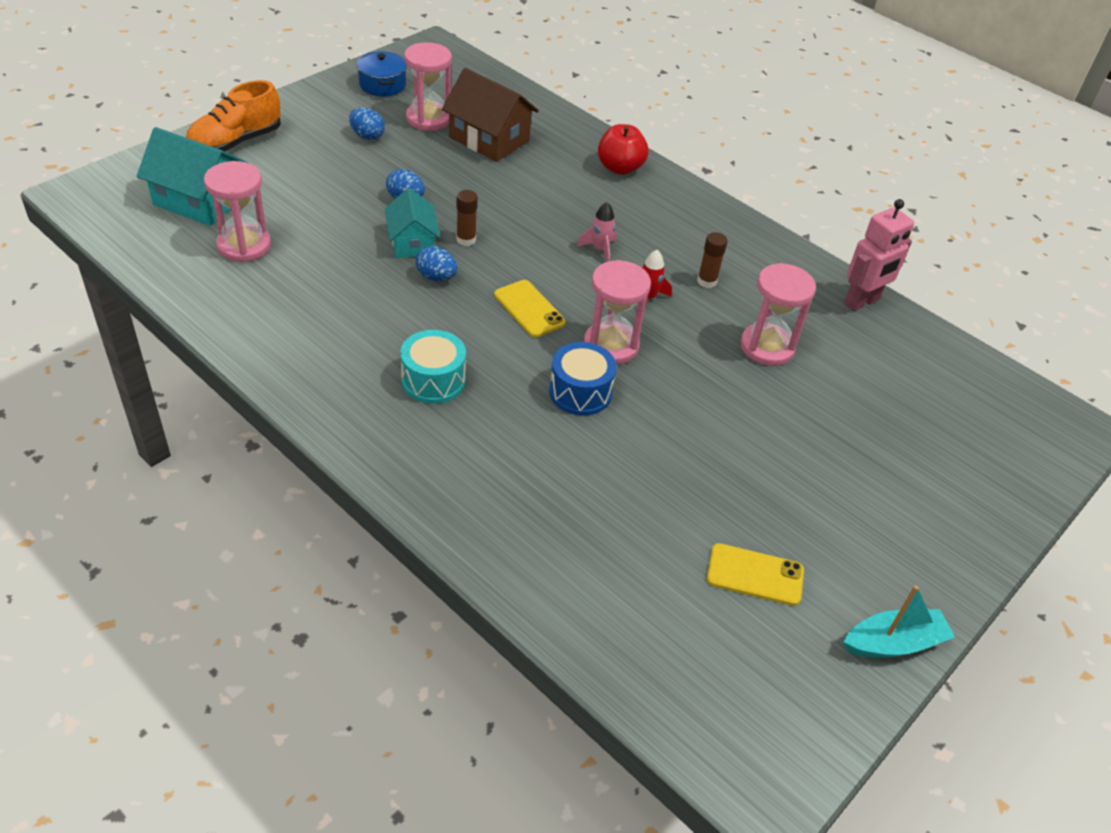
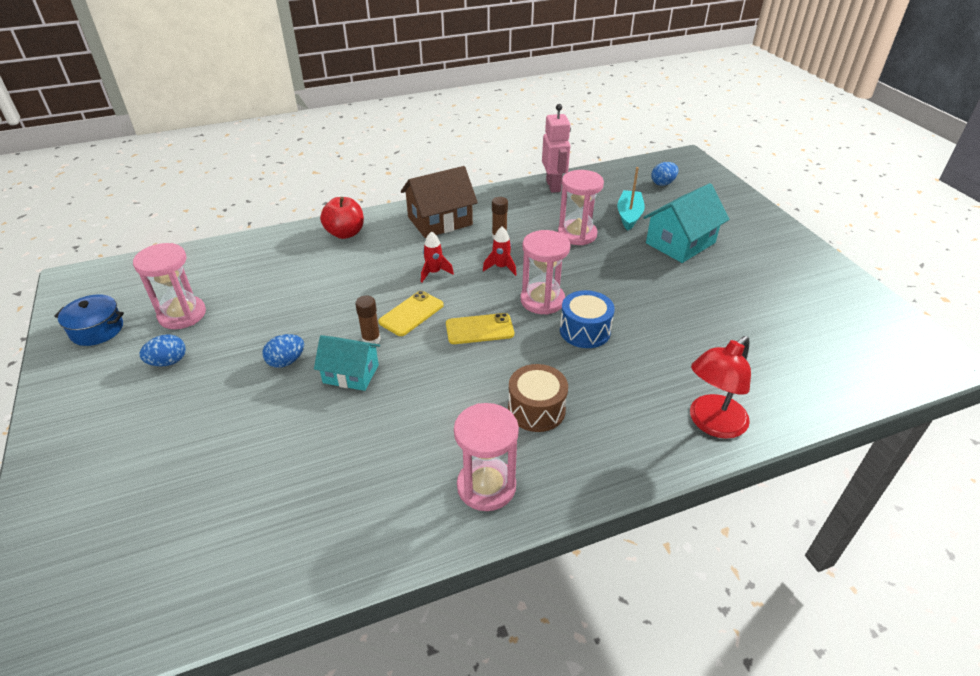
camera: 60 degrees left, 5 degrees down
turquoise house [137,127,248,226] -> turquoise house moved to [643,183,729,263]
orange shoe [186,80,281,152] -> none
pink hourglass [204,161,271,262] -> pink hourglass moved to [454,403,519,511]
turquoise drum [401,330,466,404] -> brown drum [508,364,568,432]
blue egg [416,246,457,281] -> blue egg moved to [651,162,678,186]
brown house [442,68,539,162] -> brown house moved to [401,166,478,238]
pink rocket [577,202,616,262] -> red rocket [421,231,454,283]
yellow phone [707,543,804,606] -> yellow phone moved to [378,291,444,336]
turquoise boat [843,585,955,658] -> turquoise boat moved to [617,167,645,230]
none -> red lamp [690,336,751,439]

